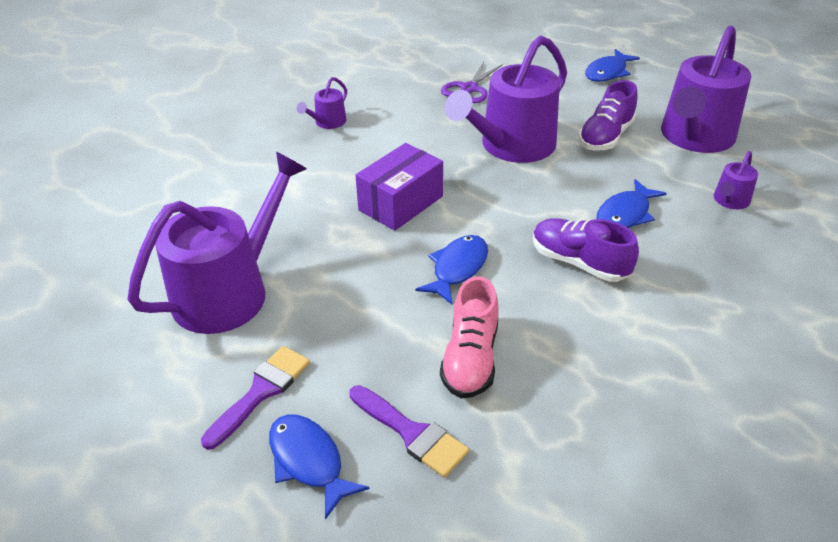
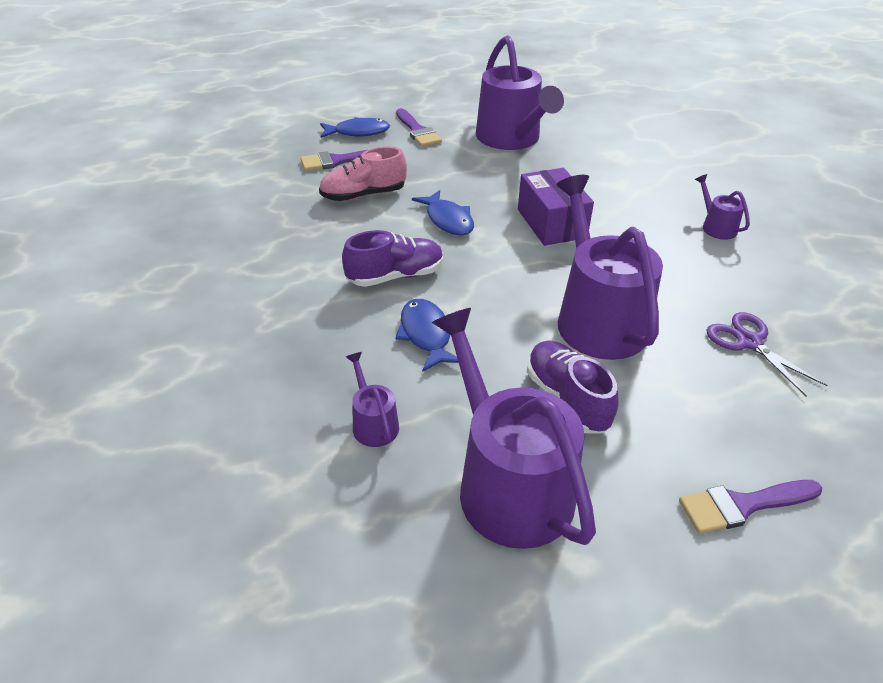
camera: 120 degrees right, 0 degrees up
pink shoe [440,276,499,399] -> pink shoe turned 60 degrees counterclockwise [319,146,407,201]
blue fish [585,49,640,82] -> purple brush [679,480,822,534]

